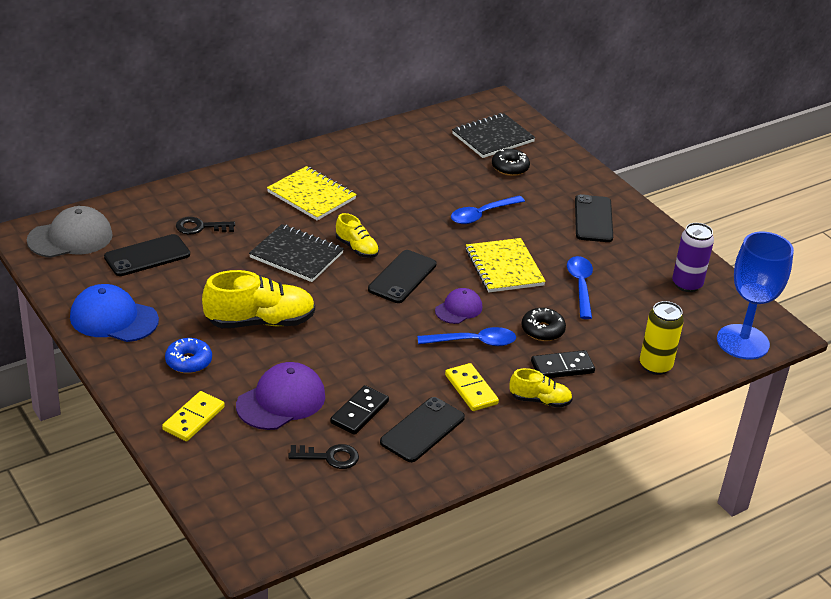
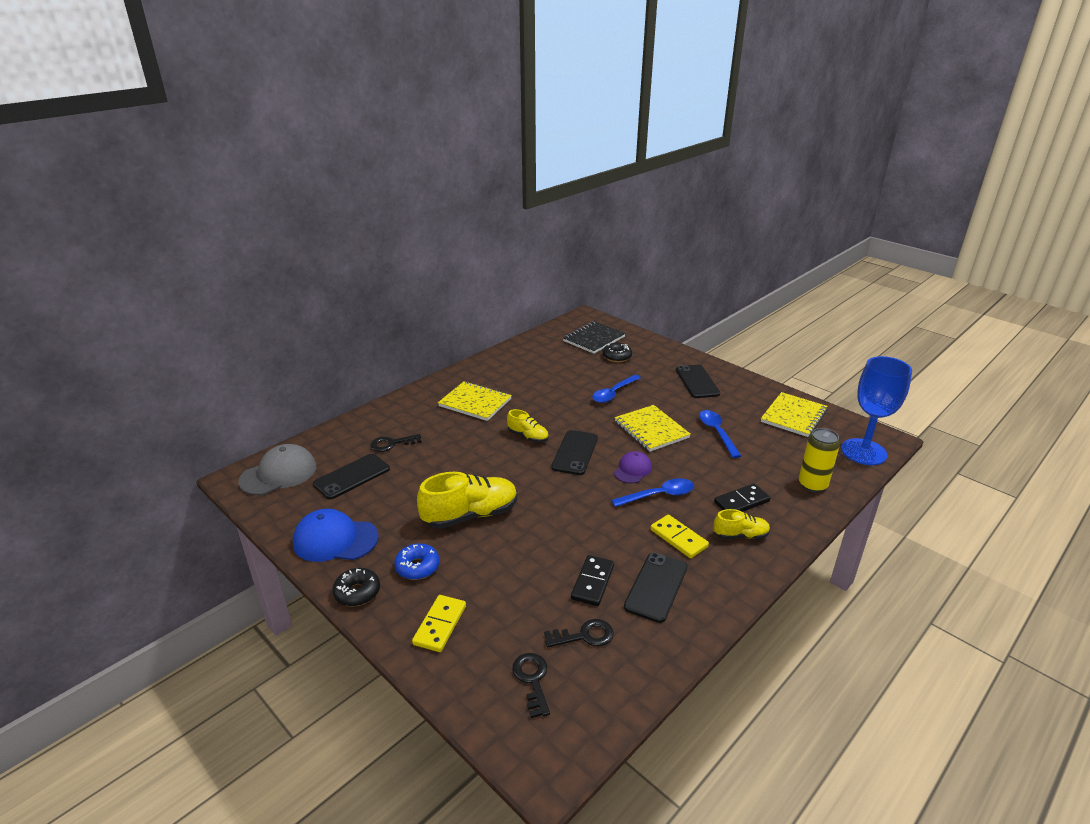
camera: 10 degrees left, 5 degrees down
purple cap [236,362,325,430] -> none
black notebook [249,224,344,282] -> none
black donut [521,308,566,341] -> black donut moved to [332,568,380,606]
purple can [672,223,714,292] -> yellow notebook [761,392,827,437]
none -> black key [512,653,550,718]

